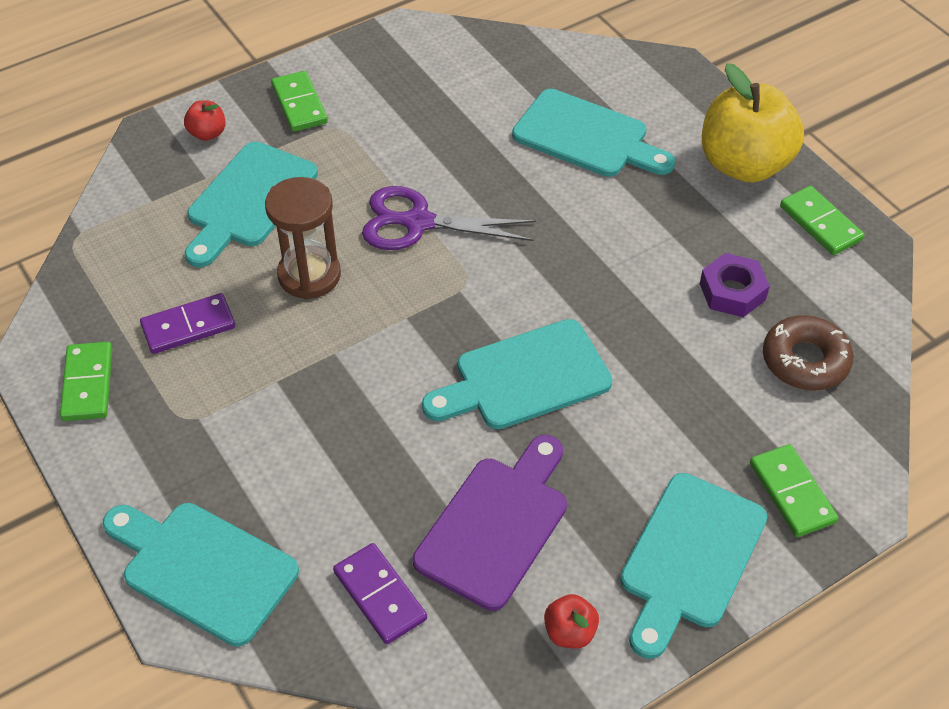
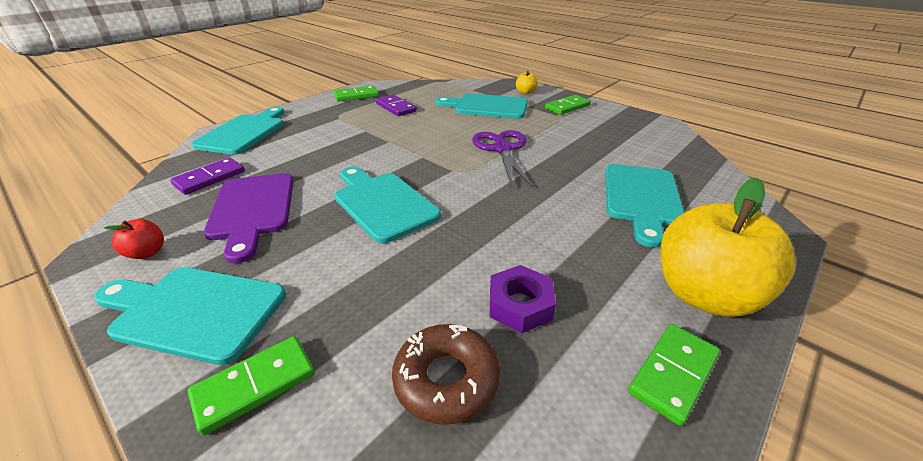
camera: 75 degrees right, 15 degrees down
red apple [184,100,226,141] -> yellow apple [516,71,538,94]
brown hourglass [265,177,341,300] -> none
purple cutting board [413,435,567,611] -> purple cutting board turned 60 degrees clockwise [204,173,293,263]

